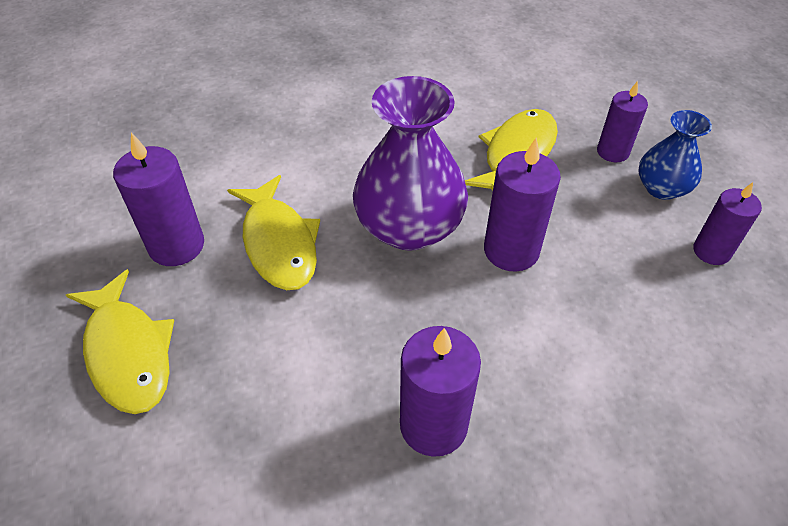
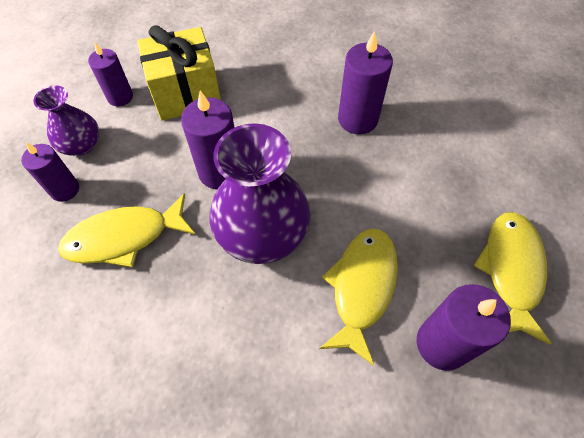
camera: 140 degrees left, 10 degrees up
blue vase [638,110,712,200] -> purple vase [33,85,100,156]
none -> yellow gift [137,25,221,120]

